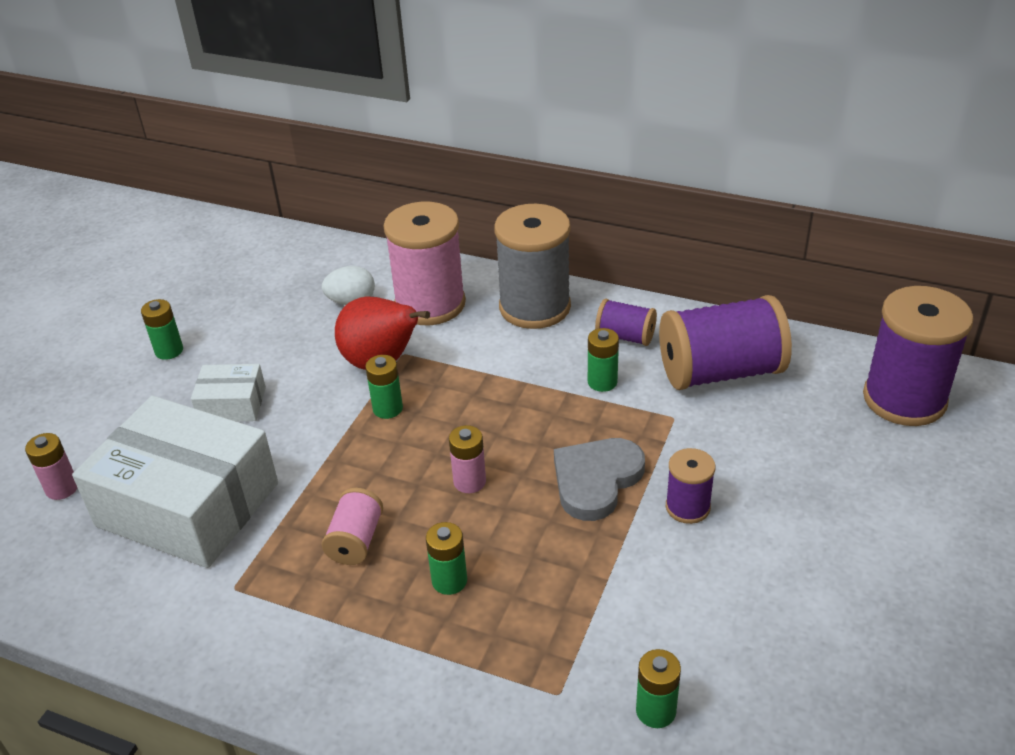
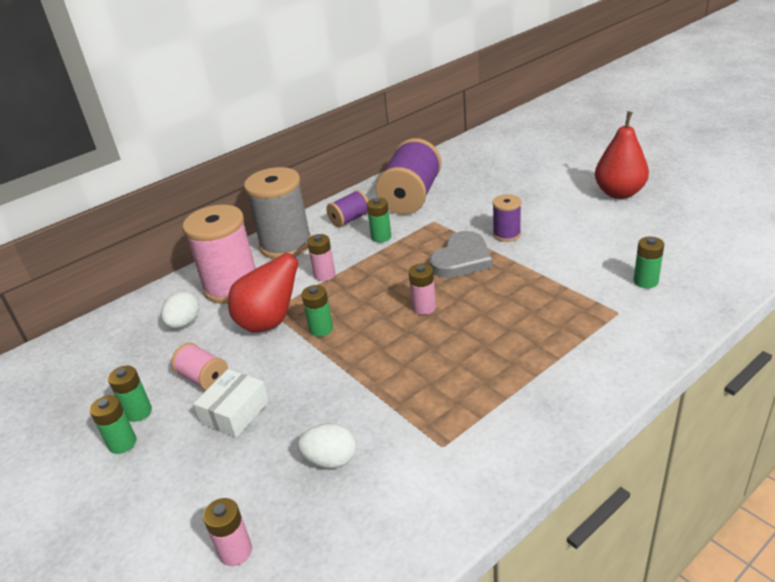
camera: 60 degrees left, 5 degrees down
white box [72,396,278,568] -> white egg [298,423,356,468]
pink spool [321,488,383,565] -> pink spool moved to [171,343,228,390]
green battery [426,522,467,595] -> green battery moved to [108,365,152,422]
grey heart [554,438,645,521] -> grey heart turned 120 degrees counterclockwise [430,231,493,278]
purple spool [863,286,973,426] -> none
none -> pink battery [307,234,335,281]
none -> red pear [595,111,649,199]

